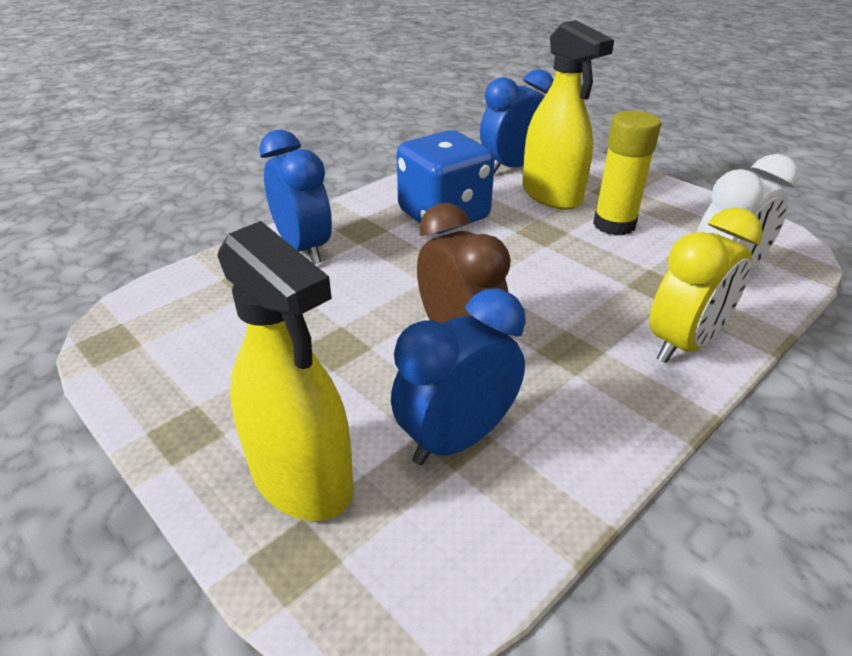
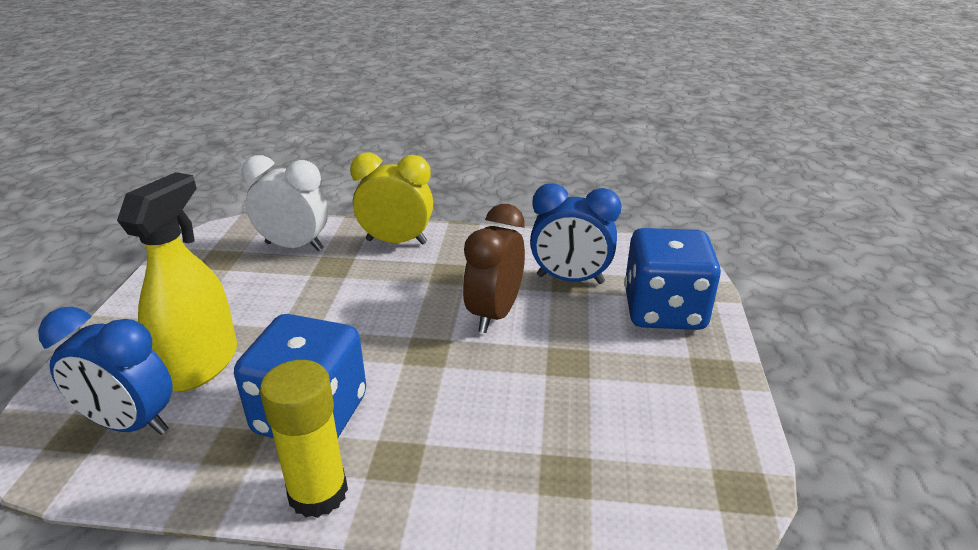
camera: 130 degrees left, 5 degrees down
yellow spray bottle [217,221,354,521] -> blue dice [624,228,721,330]
blue clock [259,129,332,264] -> none
yellow glue stick [593,110,661,236] -> yellow glue stick moved to [260,360,348,518]

